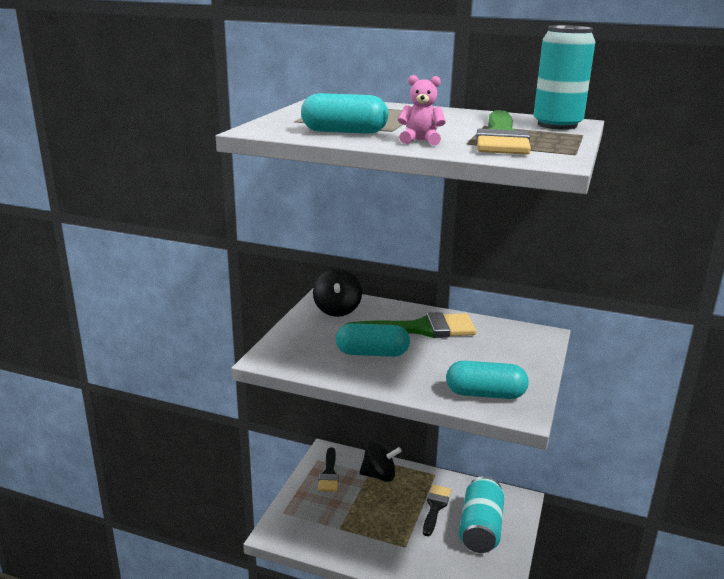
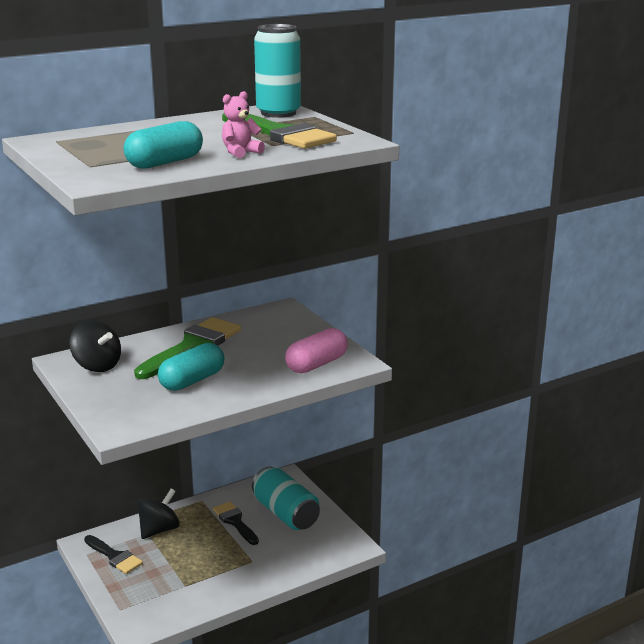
camera: 50 degrees left, 0 degrees up
turquoise capsule [446,361,529,399] -> pink capsule [285,328,348,373]

